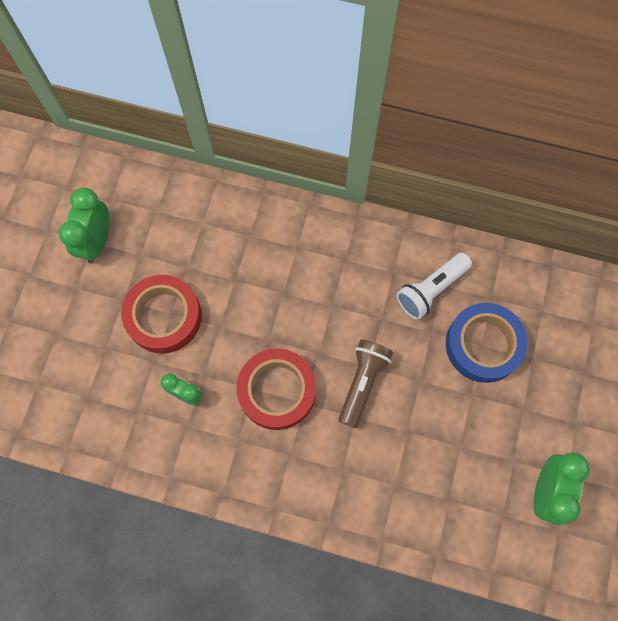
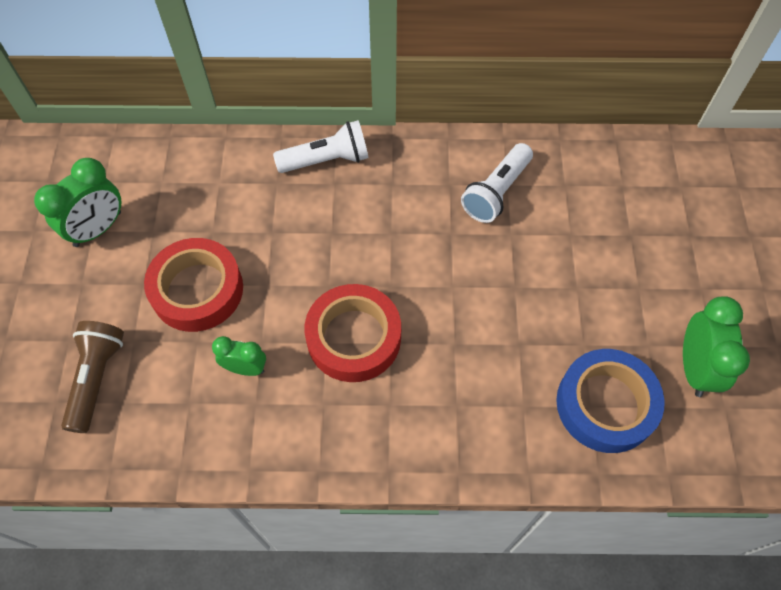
camera: 15 degrees left, 10 degrees down
green clock [59,188,110,263] -> green clock turned 135 degrees counterclockwise [34,158,122,247]
brown flashlight [339,339,393,428] -> brown flashlight moved to [61,321,124,433]
blue tape [446,303,528,383] -> blue tape moved to [556,349,665,453]
none -> white flashlight [273,120,369,173]

